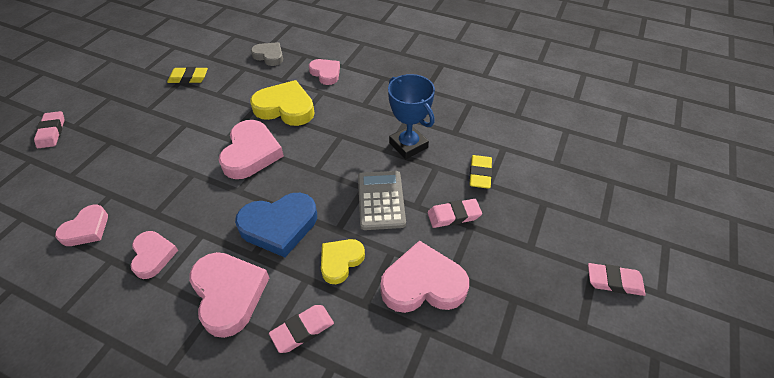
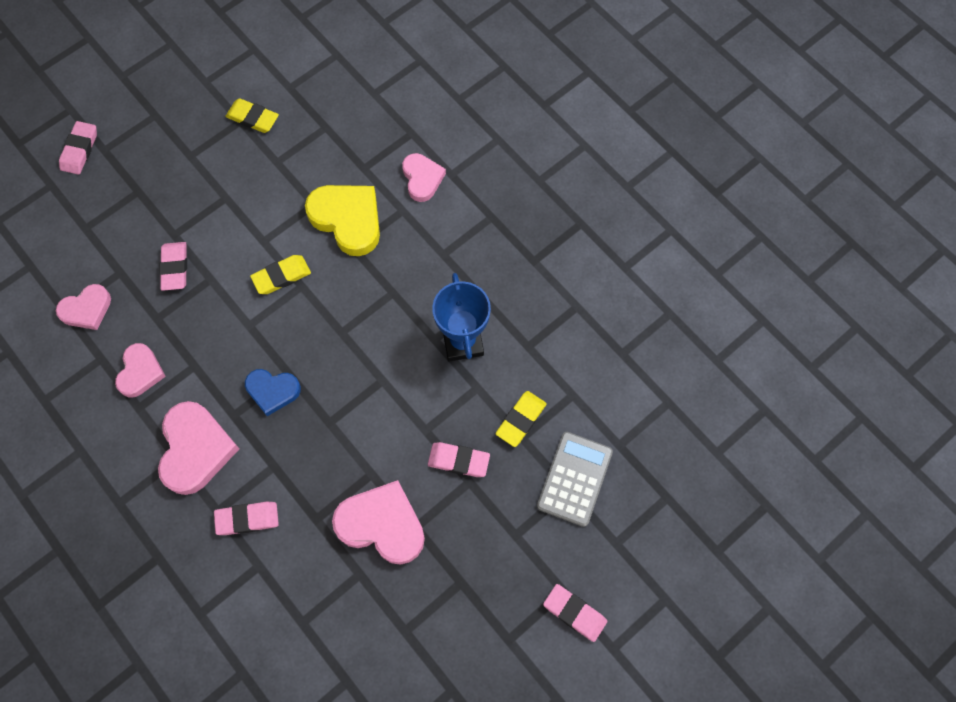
camera: 25 degrees right, 20 degrees up
pink heart [219,120,284,179] -> yellow eraser [250,255,311,294]
blue heart [235,193,317,257] -> blue heart [245,369,301,416], size x0.61
grey heart [251,42,283,66] -> none
yellow heart [321,239,365,284] -> none
grey calculator [358,171,406,230] -> grey calculator moved to [537,432,613,527]
none -> pink eraser [159,242,187,291]

